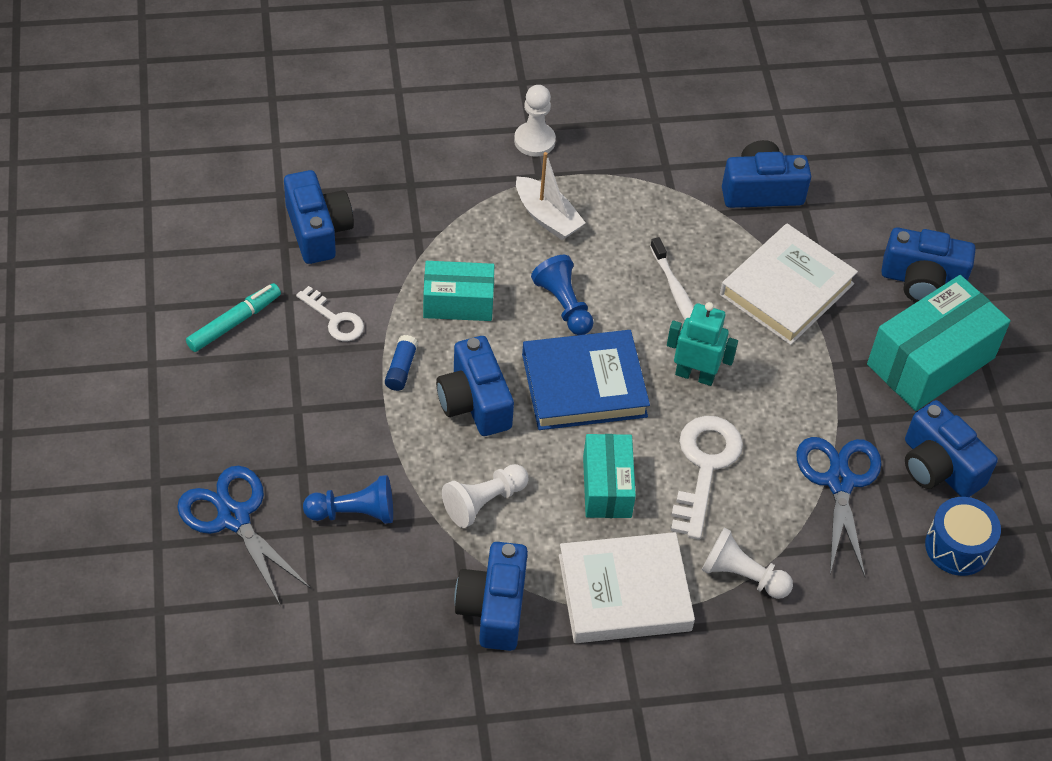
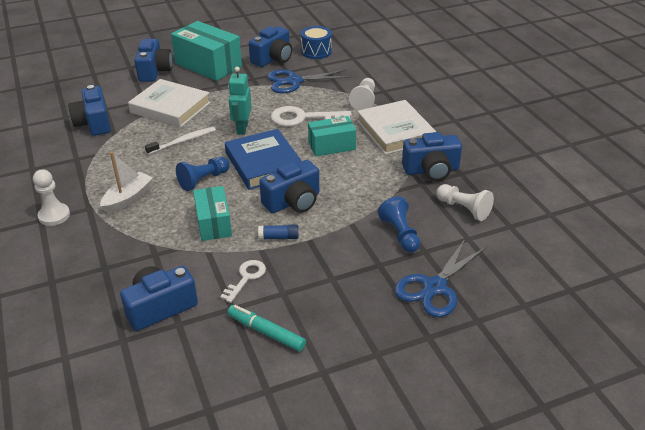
camera: 100 degrees left, 15 degrees down
white pawn [442,464,528,528] -> white pawn moved to [436,184,494,221]

